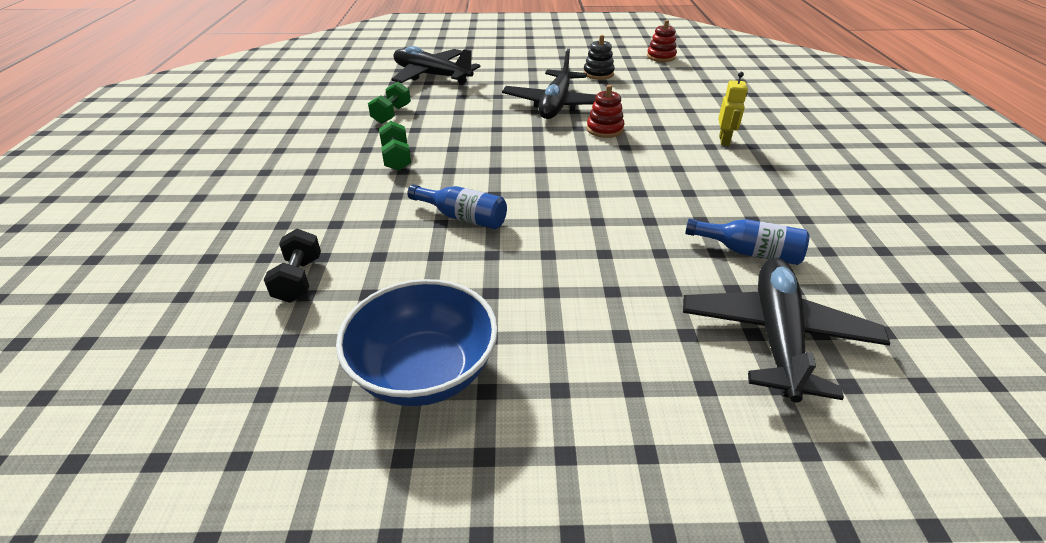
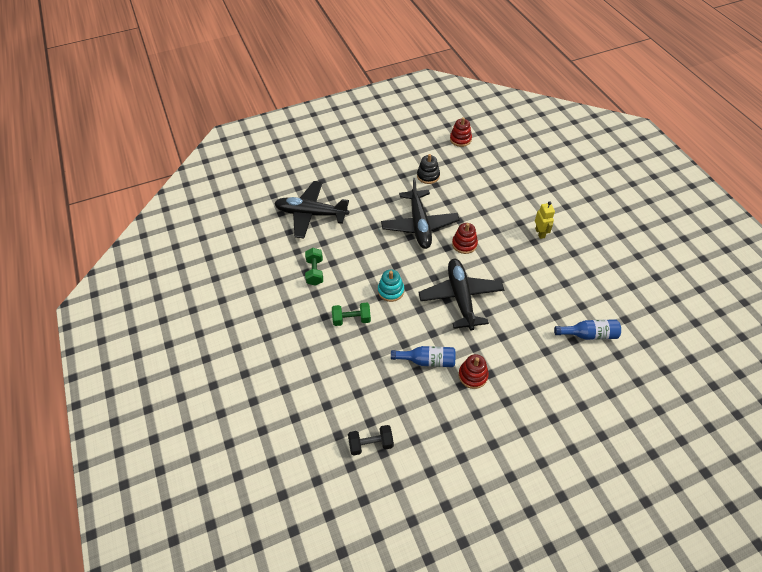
camera: 20 degrees left, 15 degrees up
black dumbbell [264,229,321,303] -> black dumbbell turned 75 degrees counterclockwise [348,425,394,456]
blue bowl [336,279,498,406] -> none
green dumbbell [379,121,411,171] -> green dumbbell turned 60 degrees counterclockwise [332,303,371,326]
black plane [683,258,890,403] -> black plane moved to [418,259,504,331]
none -> turquoise stacking toy [378,269,404,302]
none -> red stacking toy [458,354,489,389]

